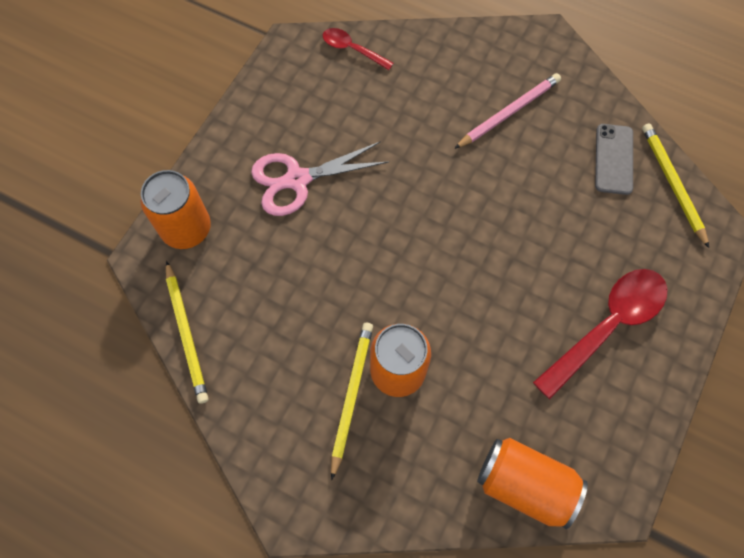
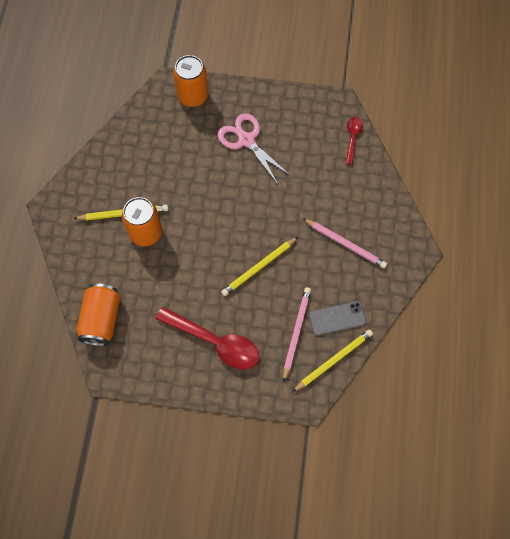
camera: 70 degrees right, 0 degrees up
yellow pencil [166,261,208,404] -> yellow pencil moved to [221,237,298,296]
none -> pink pencil [283,287,311,382]

